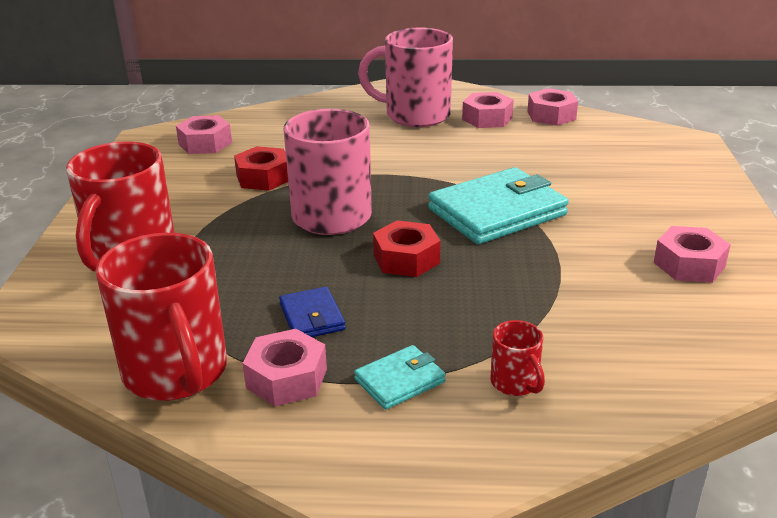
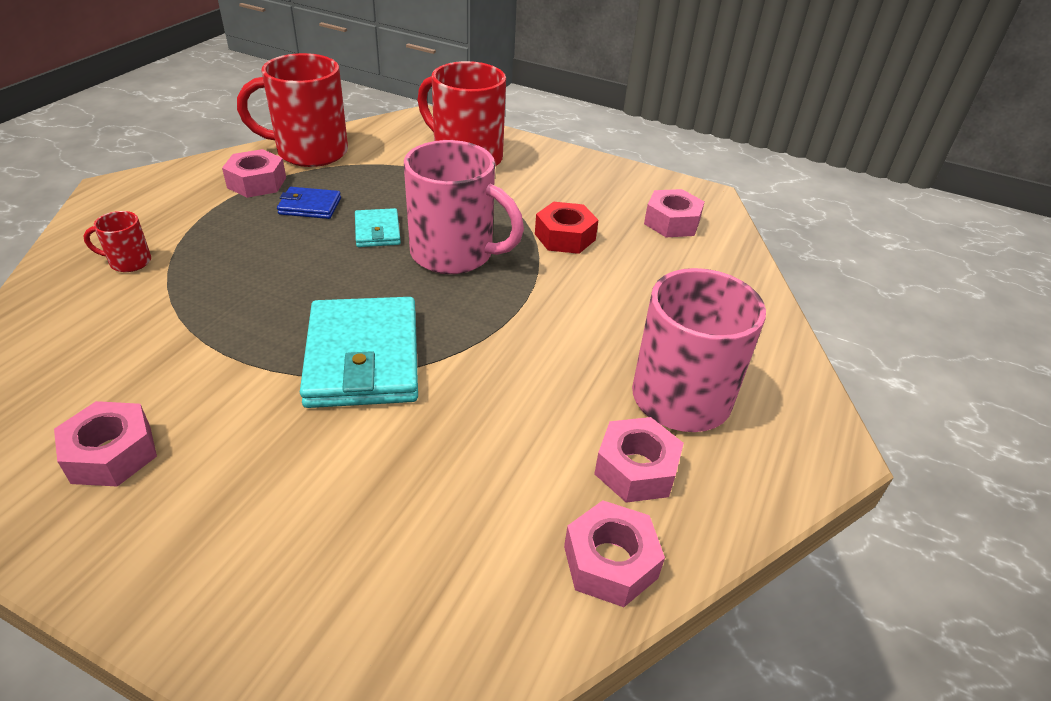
camera: 110 degrees right, 10 degrees up
turquoise wallet [354,345,446,410] -> turquoise wallet moved to [355,208,401,247]
red nut [373,220,441,277] -> none

